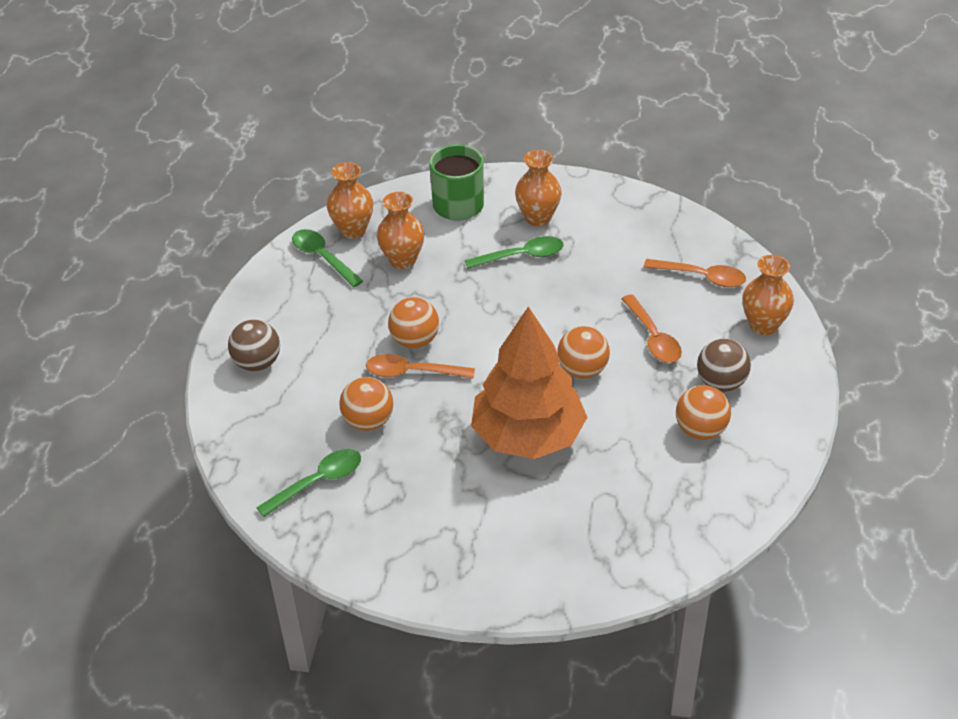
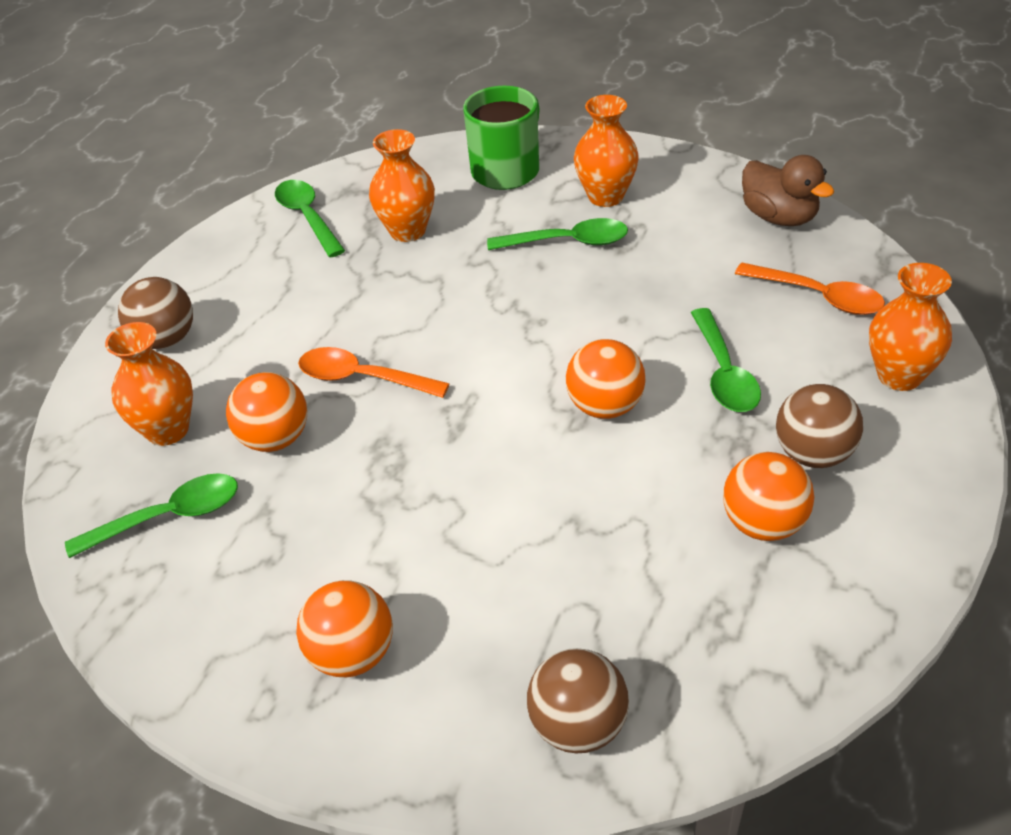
camera: 15 degrees right, 0 degrees up
orange vase [327,162,373,239] -> orange vase moved to [105,322,193,446]
orange ball [388,297,439,348] -> orange ball moved to [296,580,393,677]
orange tree [471,307,587,459] -> none
orange spoon [622,294,682,363] -> green spoon [691,308,761,412]
none -> brown ball [527,648,629,753]
none -> brown duck [742,155,835,226]

